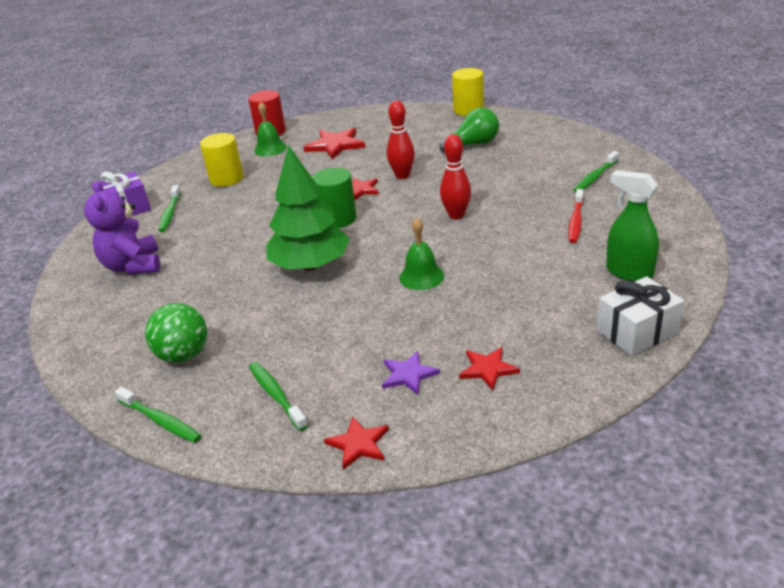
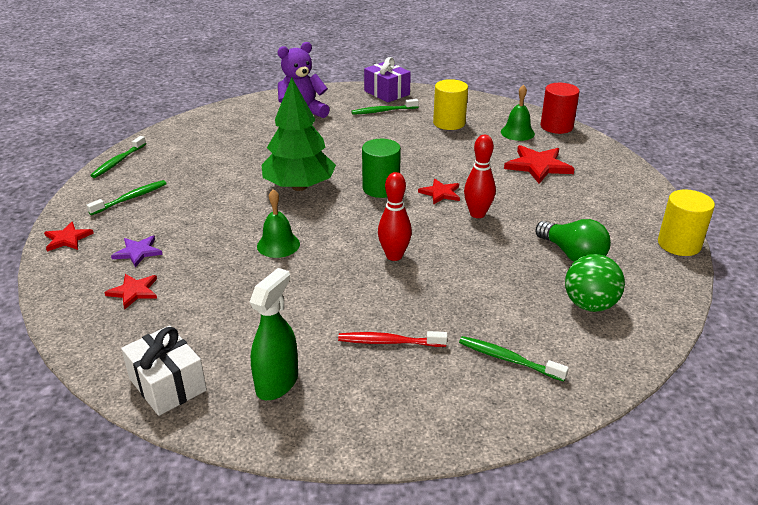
camera: 75 degrees right, 0 degrees up
green ball [145,303,207,363] -> green ball moved to [565,254,625,312]

